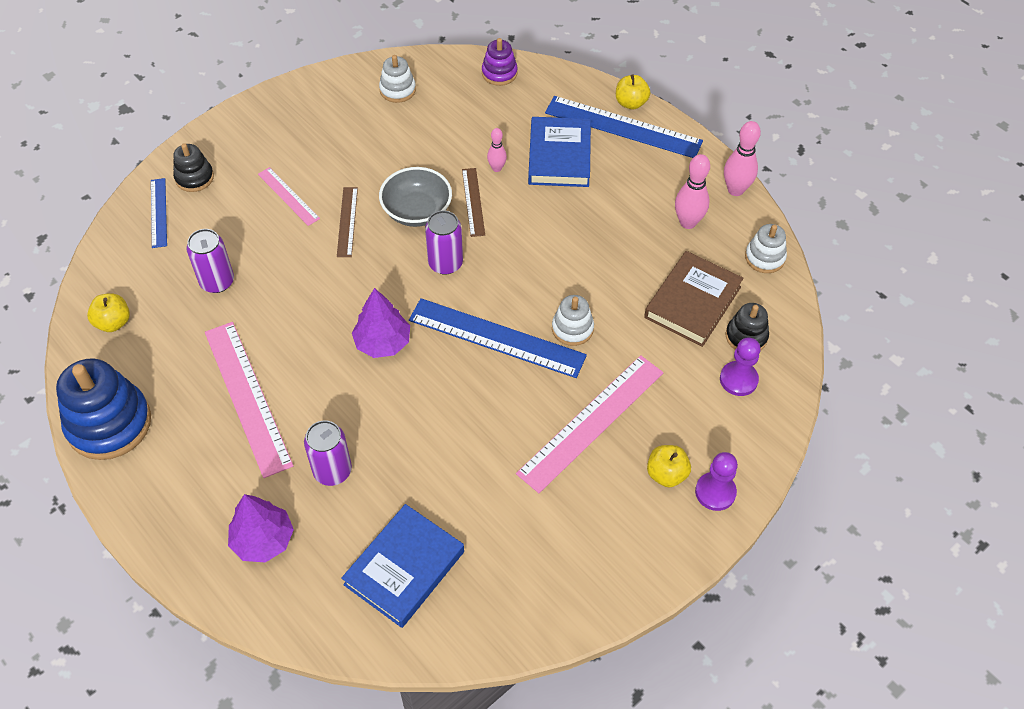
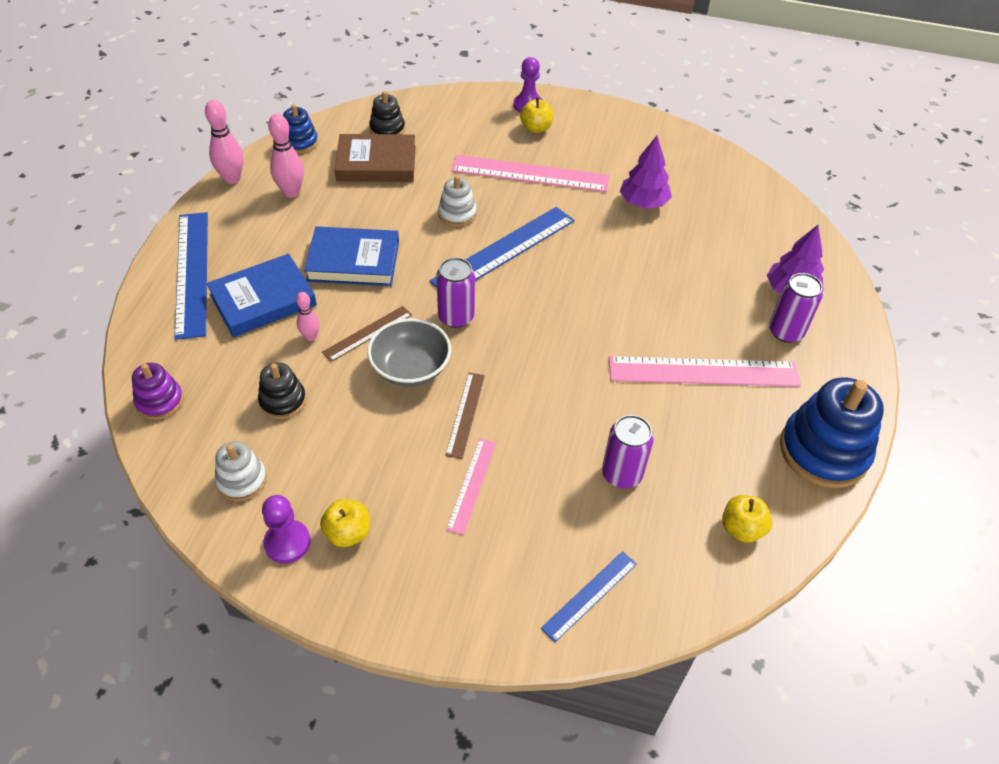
camera: 125 degrees left, 5 degrees down
black stacking toy [173,143,214,192] -> black stacking toy moved to [258,362,306,419]
pink ruler [205,322,293,478] -> pink ruler turned 60 degrees clockwise [609,356,801,387]
purple can [304,420,352,486] -> purple can moved to [769,273,823,343]
brown ruler [337,187,358,257] -> brown ruler turned 45 degrees counterclockwise [445,372,485,459]
blue book [341,504,464,628] -> blue book moved to [304,226,399,286]
purple tree [352,288,410,358] -> purple tree moved to [620,136,672,209]
blue ruler [409,298,587,378] -> blue ruler turned 60 degrees clockwise [430,207,575,288]
yellow apple [616,74,650,110] -> yellow apple moved to [320,499,370,547]
purple pawn [720,337,761,396] -> purple pawn moved to [262,495,311,564]
white stacking toy [745,224,787,273] -> blue stacking toy [283,104,318,154]

